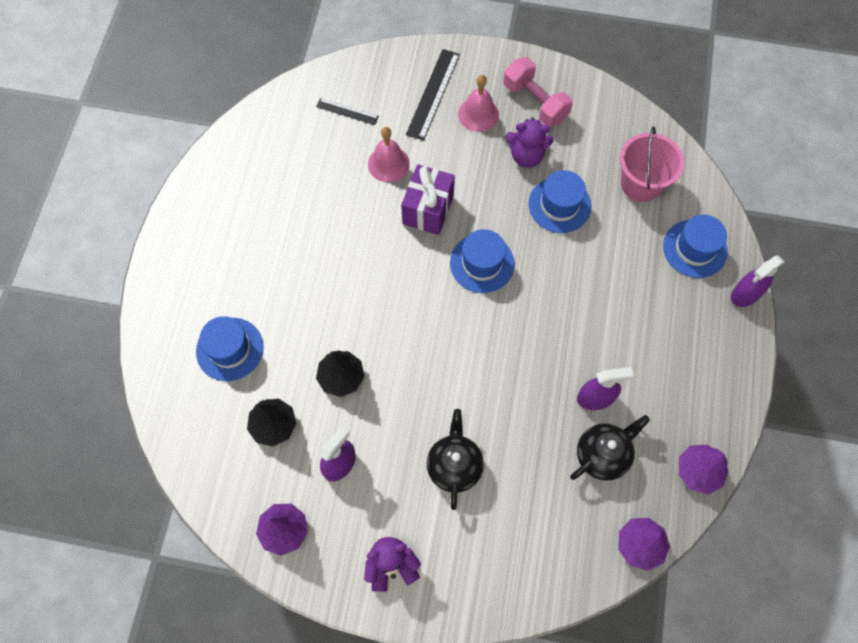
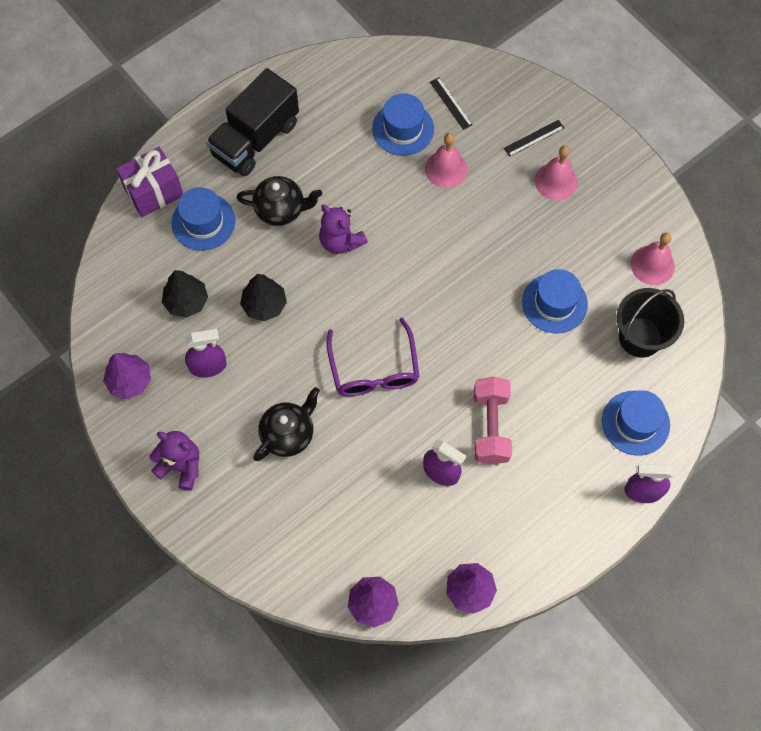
camera: 40 degrees right, 0 degrees up
purple gift [401,164,455,235] -> purple gift moved to [116,147,183,217]
black ruler [406,49,460,140] -> black ruler [504,120,564,157], size x0.58
blue hat [450,229,515,293] -> blue hat moved to [372,93,434,156]
pink dumbbell [503,57,573,127] -> pink dumbbell moved to [474,377,512,465]
purple teddy bear [505,118,554,168] -> purple teddy bear moved to [319,205,368,254]
black teapot [570,415,650,481] -> black teapot moved to [237,176,322,226]
pink bucket [620,127,684,202] -> black bucket [616,288,684,358]
none -> black truck [206,68,299,176]
none -> purple glasses [326,318,419,396]
none -> pink bell [631,233,675,285]

